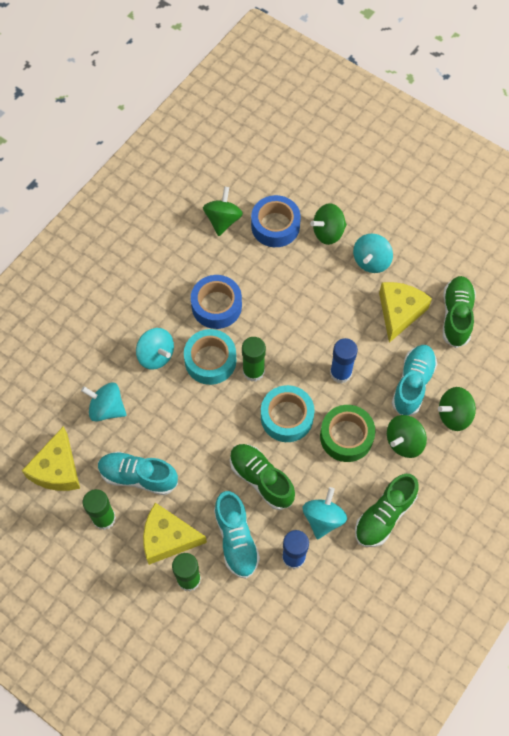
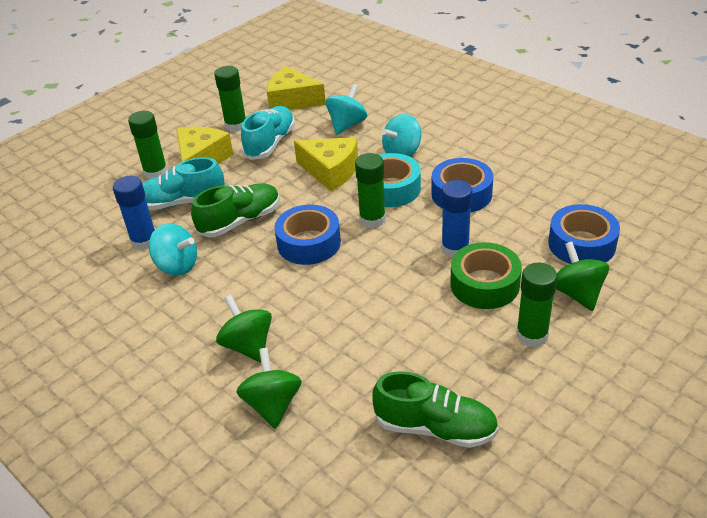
camera: 100 degrees right, 25 degrees down
green spinning top [203,186,243,236] -> none
turquoise tape [261,385,315,442] -> blue tape [274,205,341,265]
green tape [320,405,375,462] -> green tape moved to [450,242,522,309]
blue glue stick [330,338,358,383] -> blue glue stick moved to [441,180,472,257]
turquoise spinning top [353,234,393,273] -> green glue stick [516,263,558,347]
green shoe [355,474,419,547] -> none
yellow cheese [379,282,432,343] -> yellow cheese moved to [294,137,358,191]
turquoise shoe [392,345,437,416] -> none

